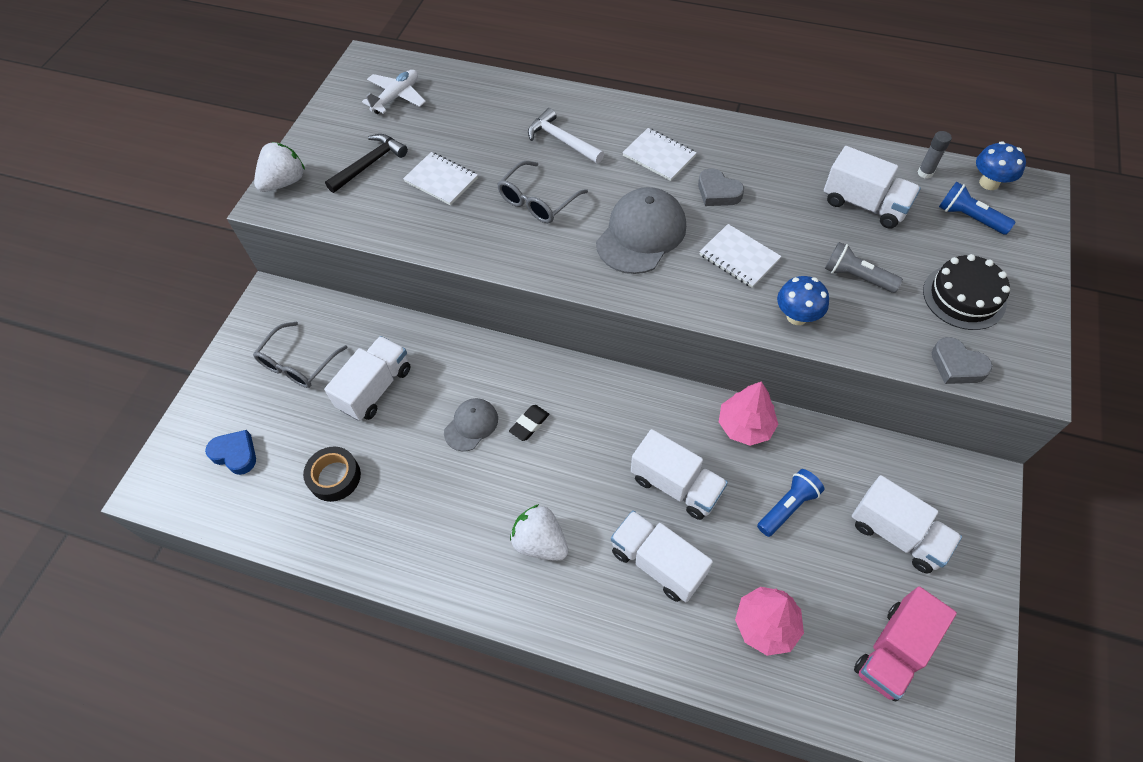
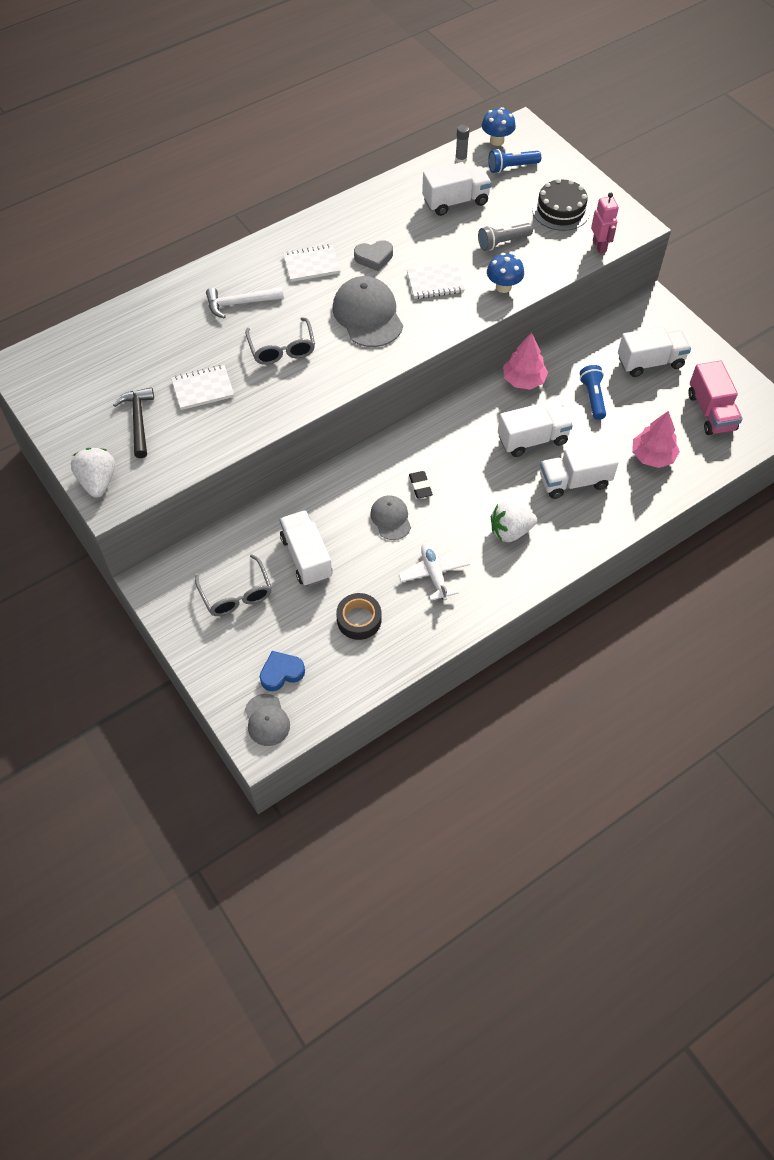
camera: 55 degrees left, 0 degrees up
white plane [362,70,426,114] -> white plane moved to [398,543,470,601]
grey heart [932,337,993,384] -> pink robot [591,193,619,254]
none -> grey cap [245,694,290,746]

